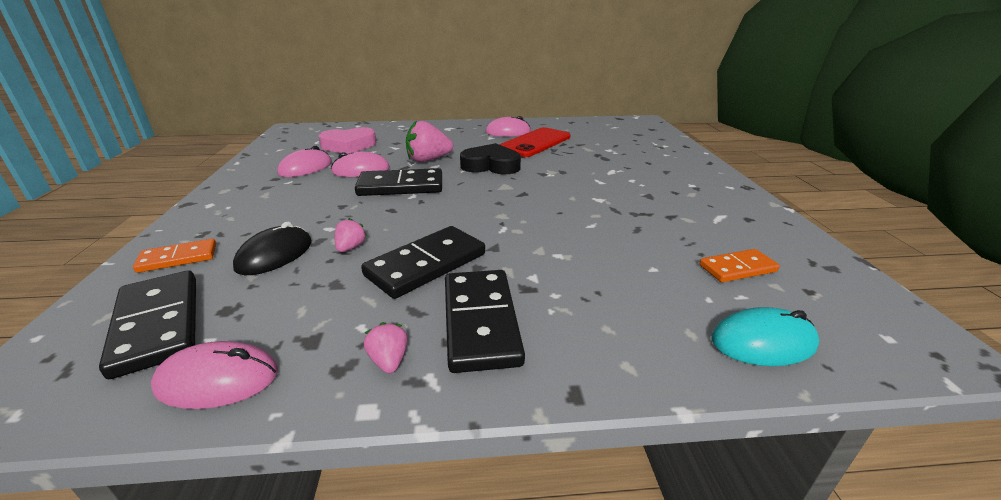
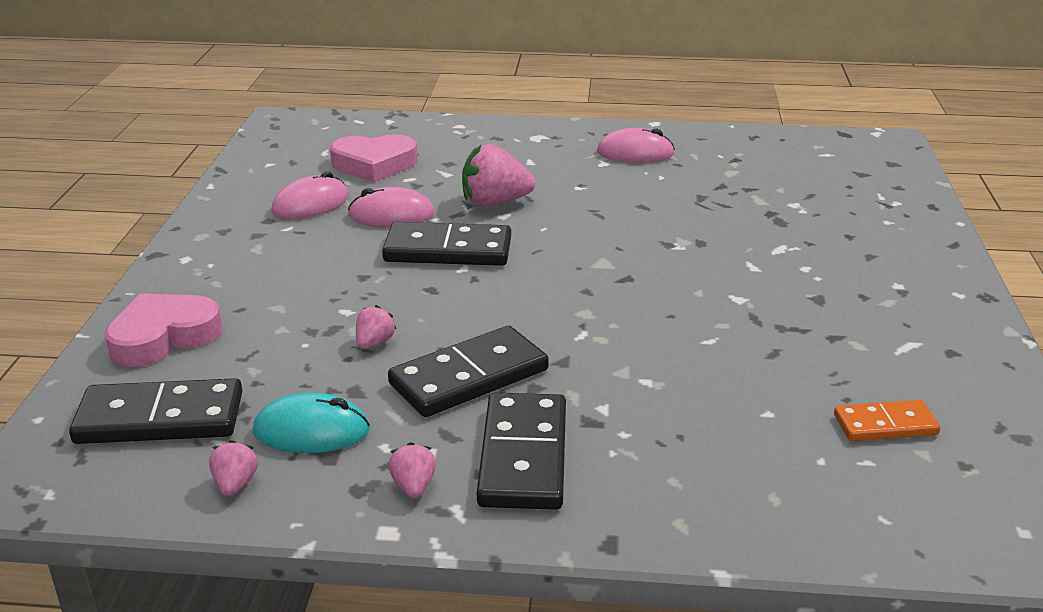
camera: 10 degrees right, 0 degrees up
black domino [99,270,196,379] -> black domino turned 75 degrees counterclockwise [69,378,242,444]
orange domino [133,239,216,273] -> pink heart [104,293,223,367]
pink mouse [151,341,278,409] -> pink strawberry [209,440,258,496]
black mouse [233,221,312,275] -> none
black heart [460,143,521,174] -> none
red phone [500,127,570,157] -> none
turquoise mouse [712,307,819,366] -> turquoise mouse moved to [253,393,370,453]

